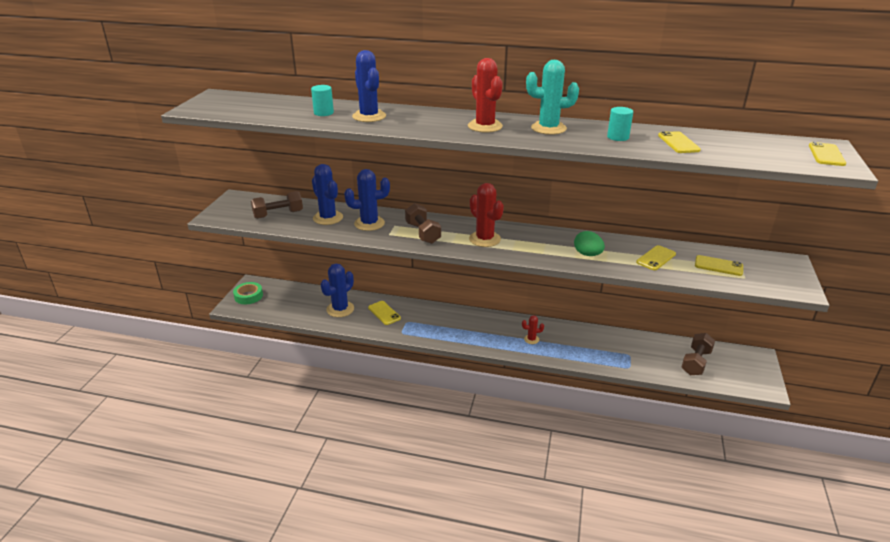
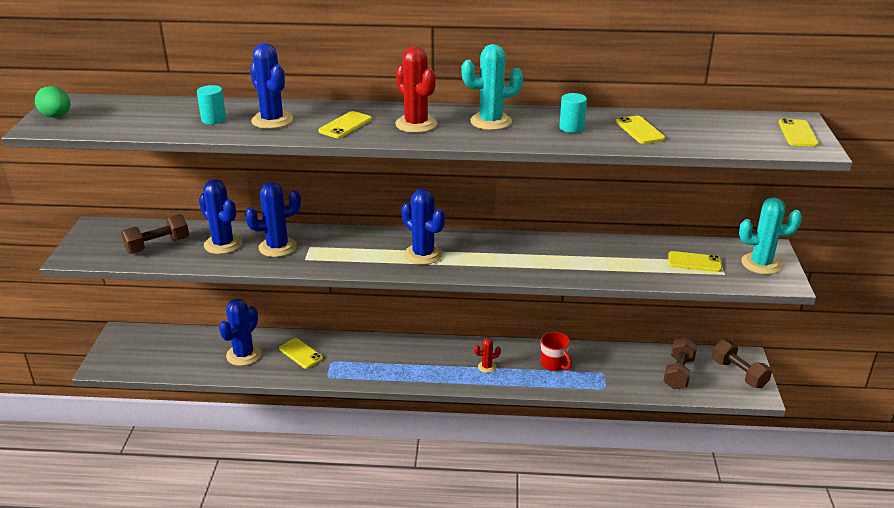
camera: 10 degrees left, 0 degrees up
green tape [233,282,263,304] -> none
brown dumbbell [405,203,441,244] -> brown dumbbell moved to [712,340,772,388]
red cactus [469,183,504,247] -> blue cactus [401,189,445,265]
green egg [574,231,605,256] -> green egg moved to [35,86,70,117]
yellow phone [636,245,676,270] -> yellow phone moved to [318,111,372,138]
none -> red mug [541,332,572,371]
none -> turquoise cactus [739,197,802,274]

